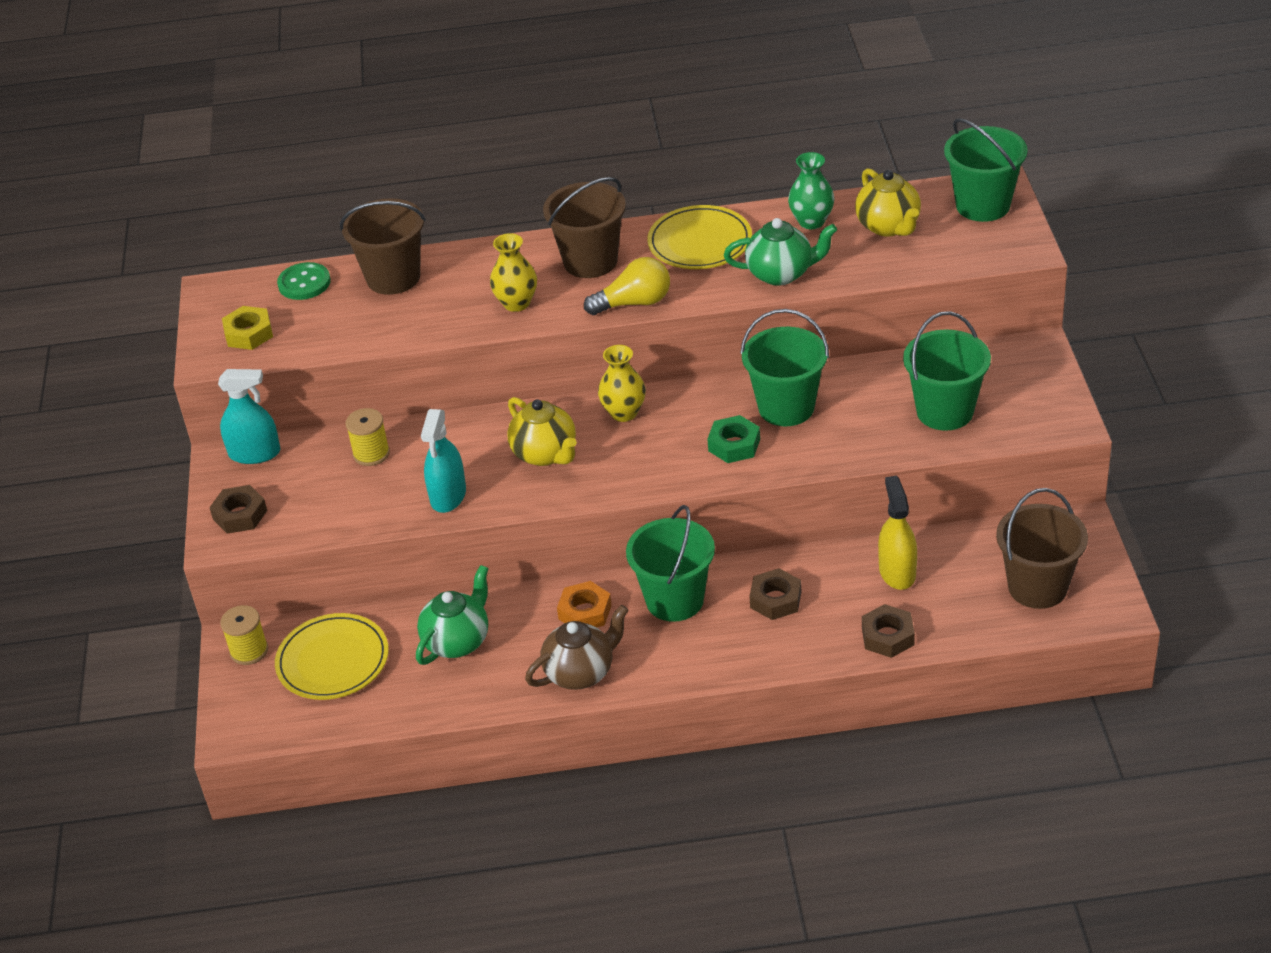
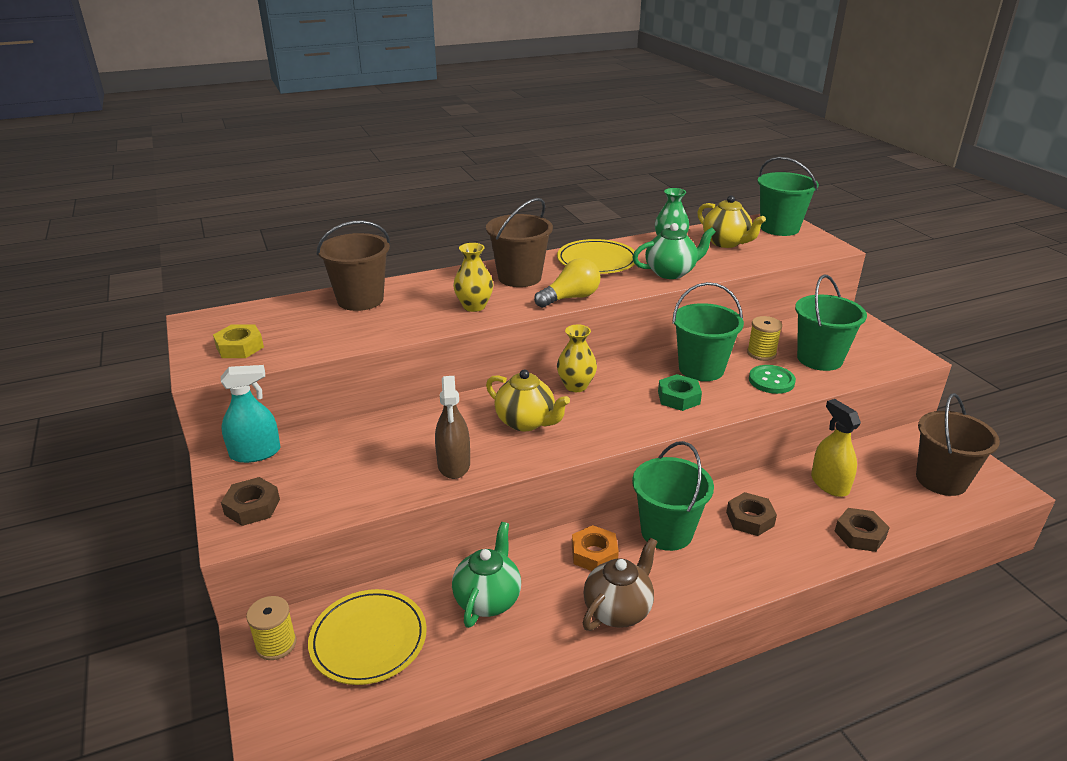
camera: 20 degrees left, 10 degrees down
green button [277,262,331,300] -> green button moved to [749,365,796,394]
yellow spool [346,408,390,466] -> yellow spool moved to [747,316,782,361]
turquoise spray bottle [421,409,466,513] -> brown spray bottle [435,376,470,479]

